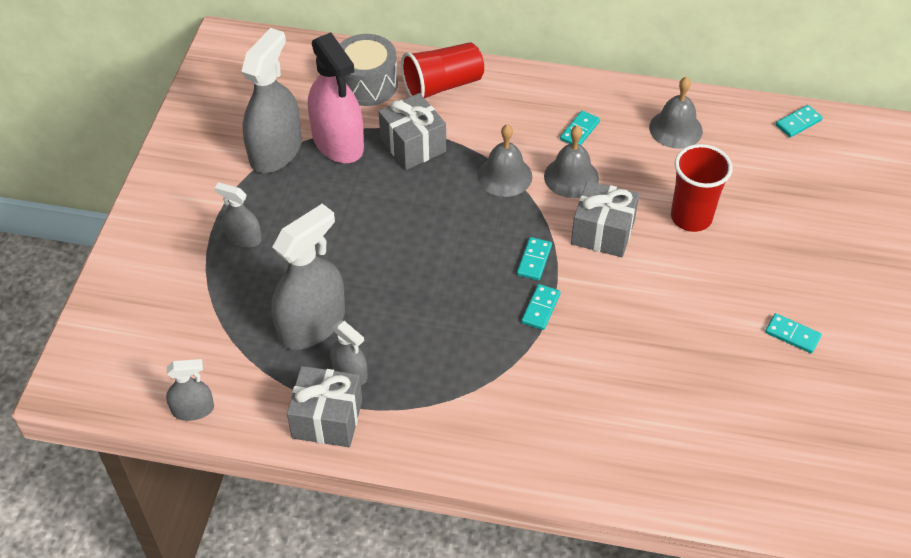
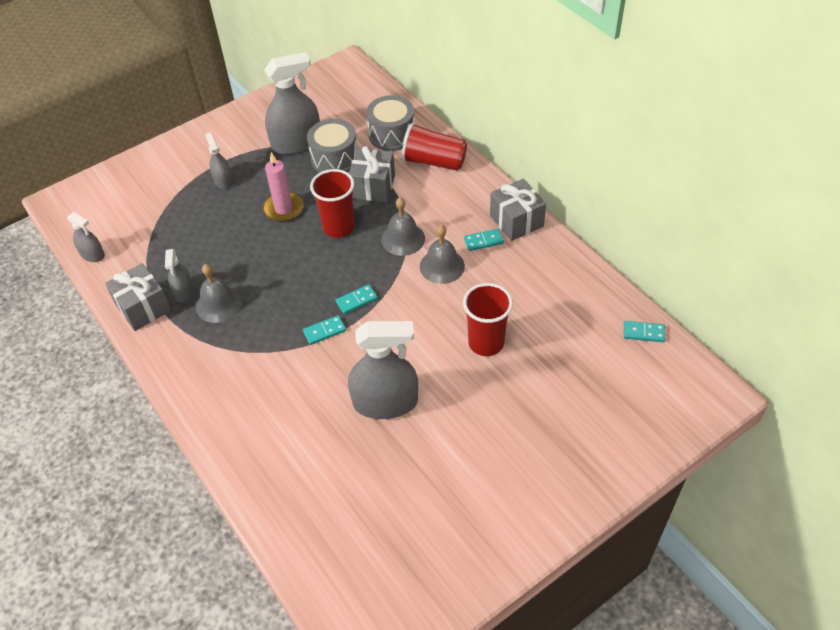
camera: 45 degrees right, 0 degrees up
grey spray bottle [271,204,345,350] -> grey spray bottle moved to [348,321,418,419]
pink spray bottle [308,33,364,163] -> grey drum [307,119,357,173]
grey gift [571,181,639,257] -> grey gift moved to [490,179,546,241]
grey bell [649,77,703,149] -> grey bell moved to [196,264,242,323]
turquoise domino [765,313,822,353] -> none
none -> pink candle [263,152,303,222]
none -> red cup [310,169,355,238]

